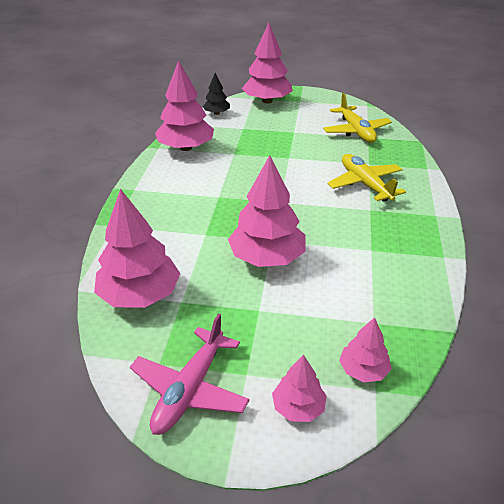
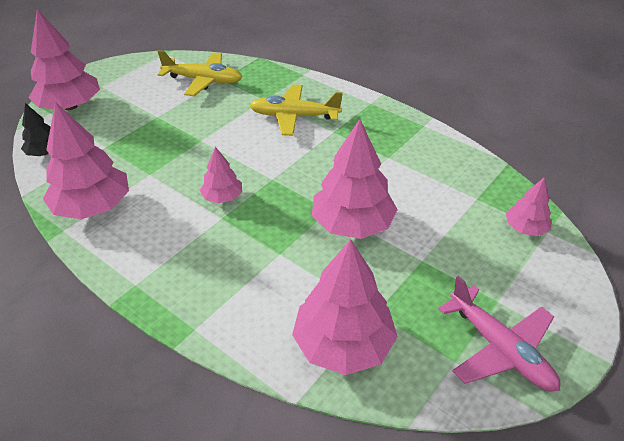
camera: 60 degrees left, 5 degrees up
pink tree [272,354,327,422] -> pink tree moved to [200,147,242,203]

